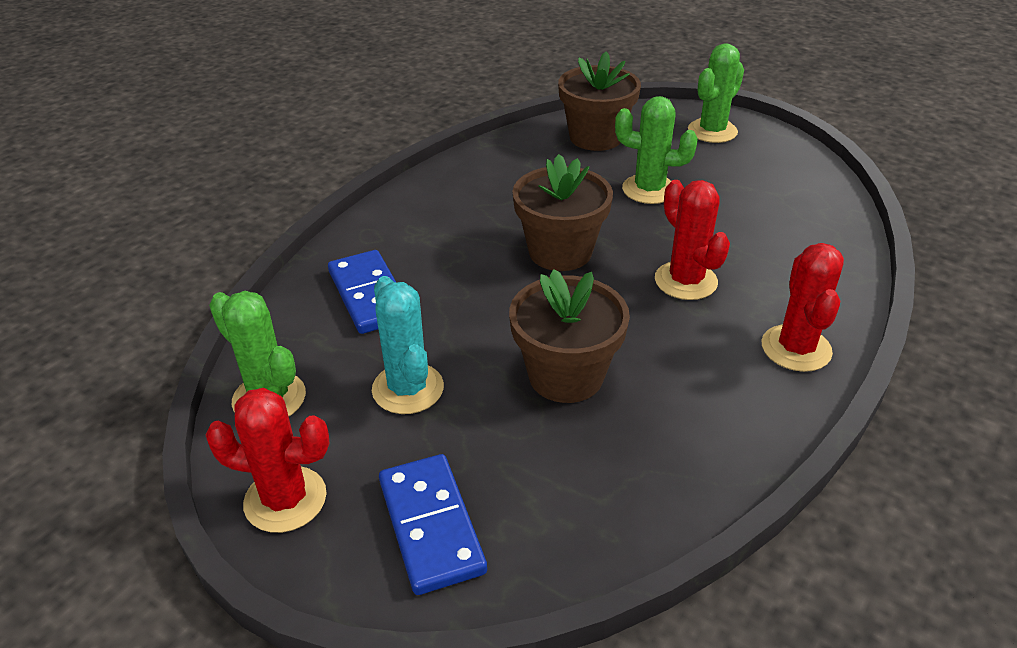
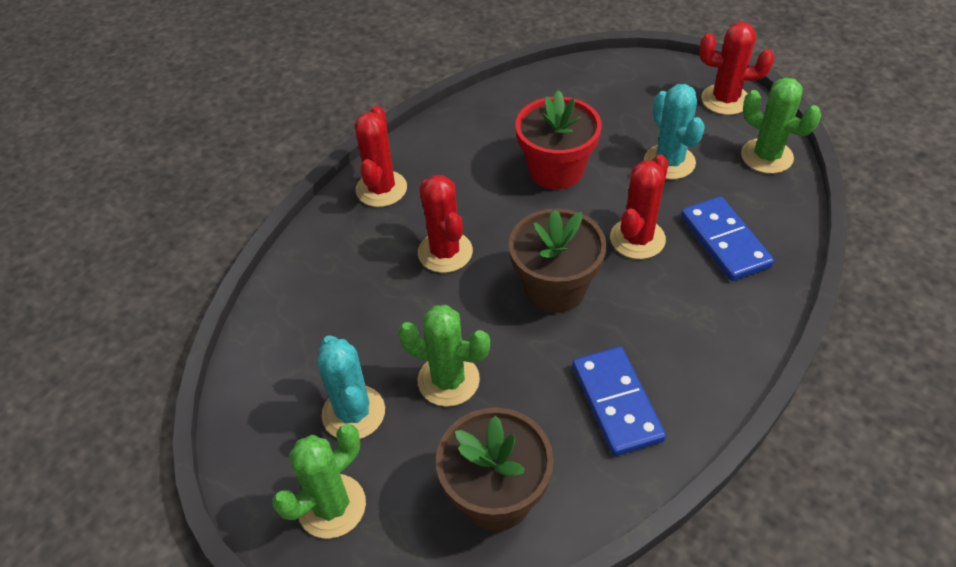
camera: 175 degrees left, 10 degrees up
blue domino [379,454,487,595] -> blue domino moved to [572,347,666,456]
brown flower pot [509,269,630,403] -> red flower pot [515,90,602,190]
none -> turquoise cactus [317,335,385,439]
none -> red cactus [610,155,669,259]

